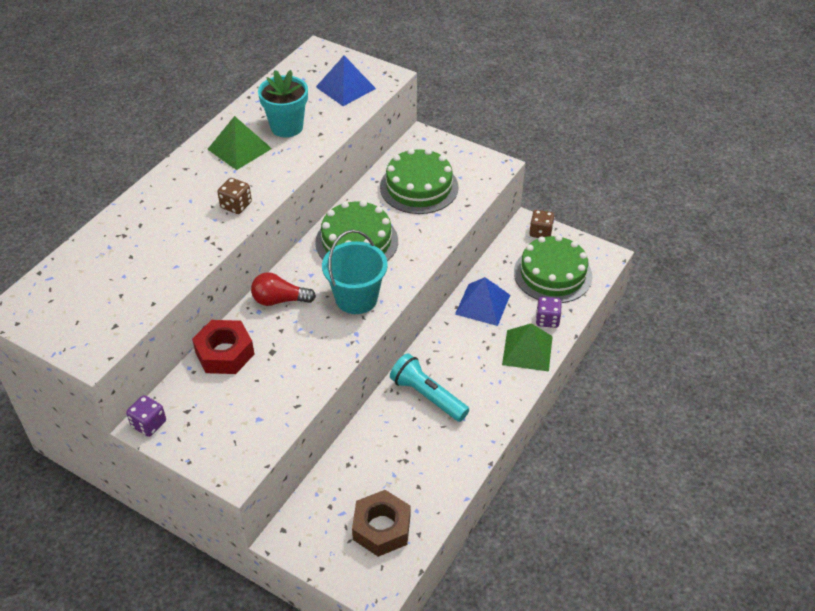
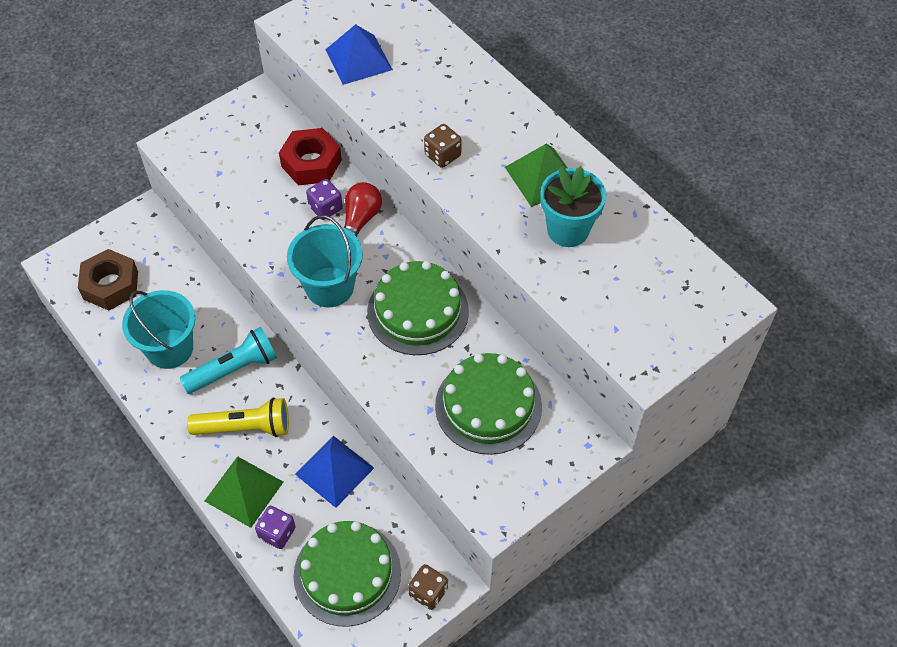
camera: 110 degrees right, 10 degrees up
purple dice [126,395,166,437] -> purple dice moved to [306,179,343,220]
blue pyramid [316,56,376,106] -> blue pyramid moved to [325,24,393,85]
none -> turquoise bucket [122,290,195,369]
none -> yellow flashlight [187,398,289,437]

